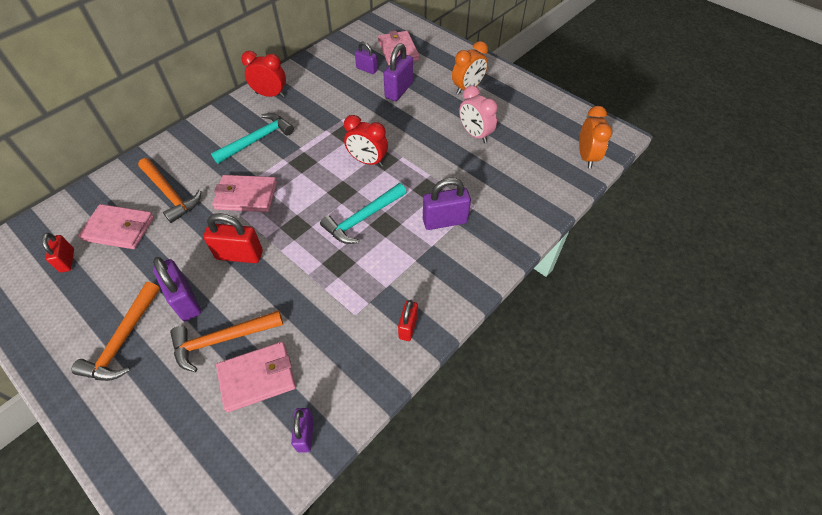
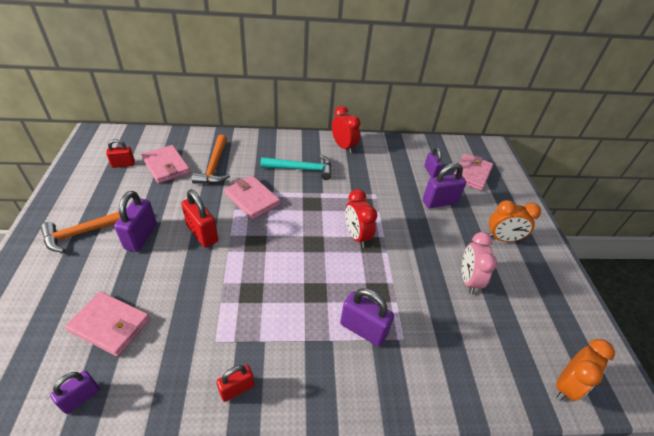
camera: 40 degrees right, 10 degrees down
red padlock [42,233,74,273] -> red padlock turned 45 degrees clockwise [106,139,135,168]
orange hammer [170,310,283,372] -> none
turquoise hammer [320,183,407,244] -> none

